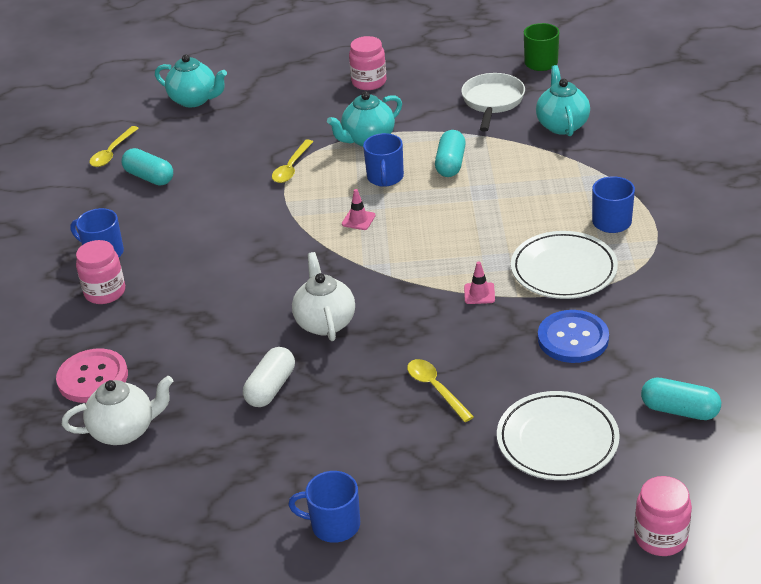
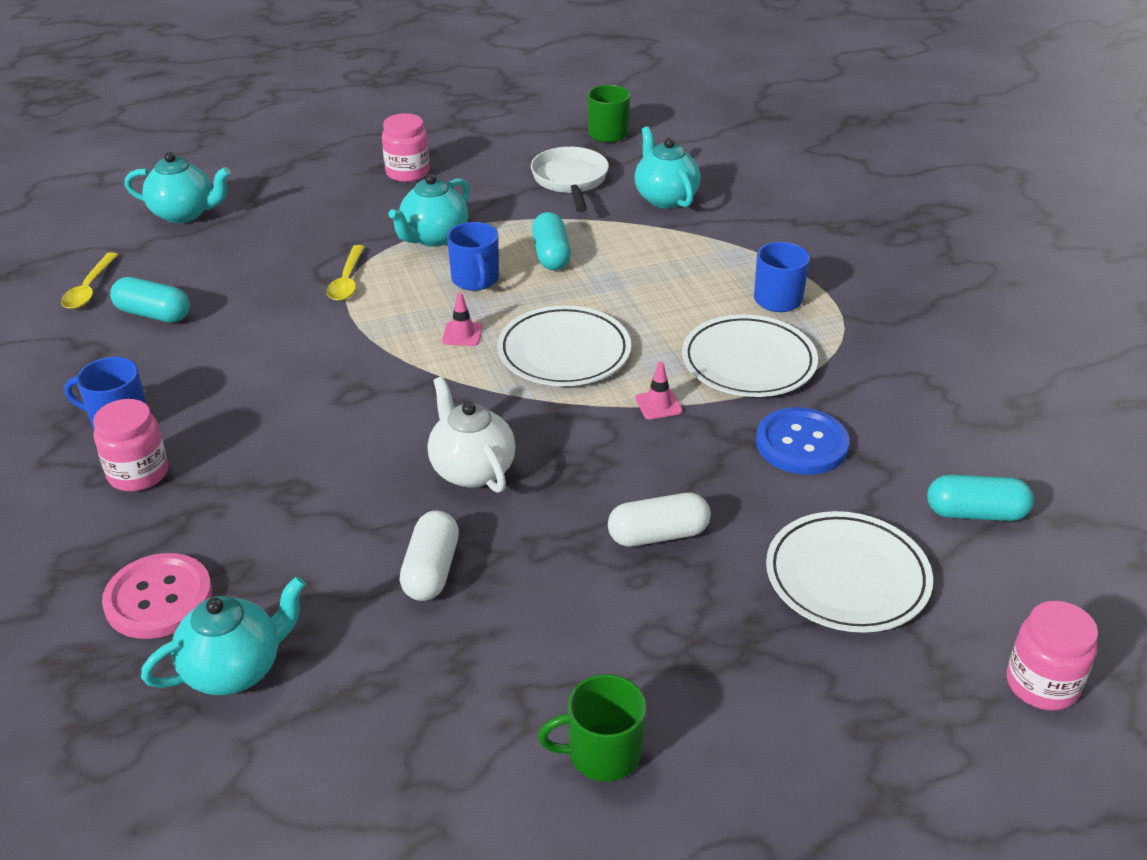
camera: 20 degrees left, 0 degrees up
white teapot [62,376,173,445] -> turquoise teapot [141,576,306,695]
blue mug [288,471,360,543] -> green mug [538,674,646,782]
yellow spoon [407,359,474,422] -> white capsule [608,493,711,547]
none -> white plate [497,305,631,386]

